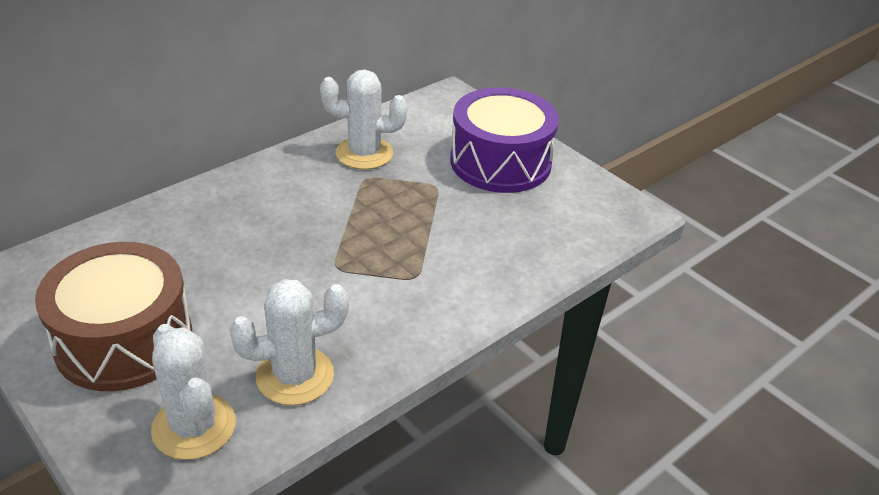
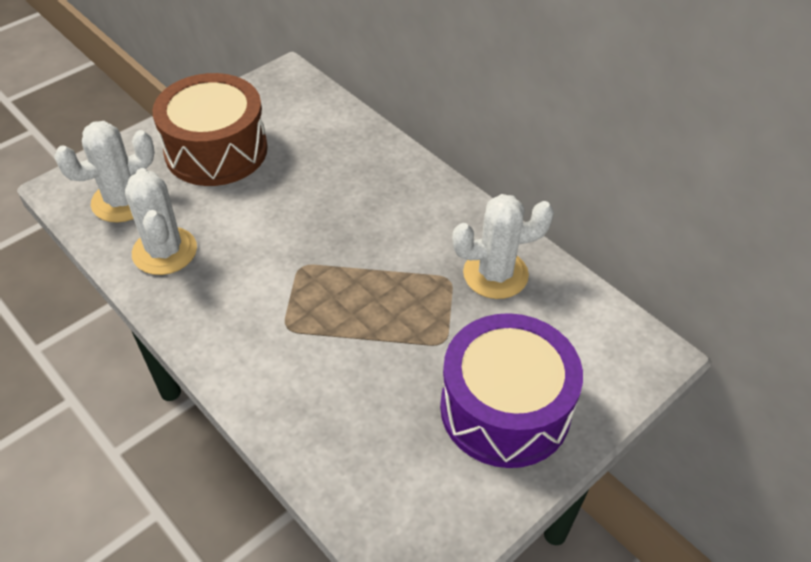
camera: 90 degrees right, 10 degrees up
white cactus [320,70,408,169] -> white cactus turned 75 degrees clockwise [452,194,554,299]

